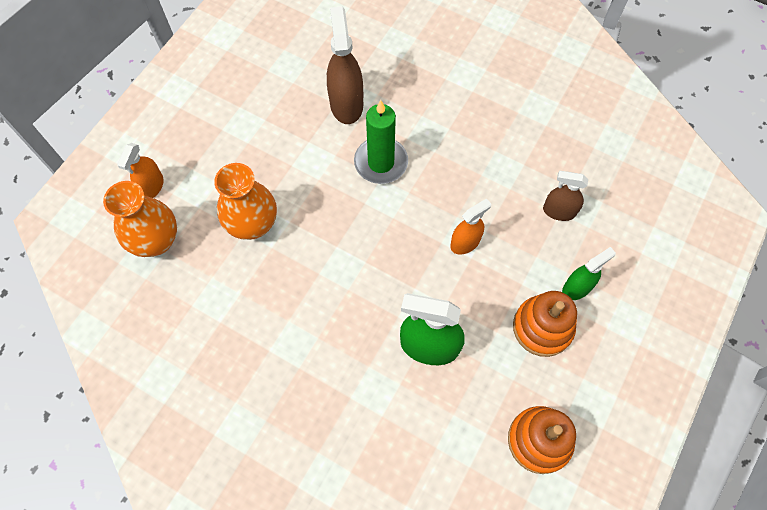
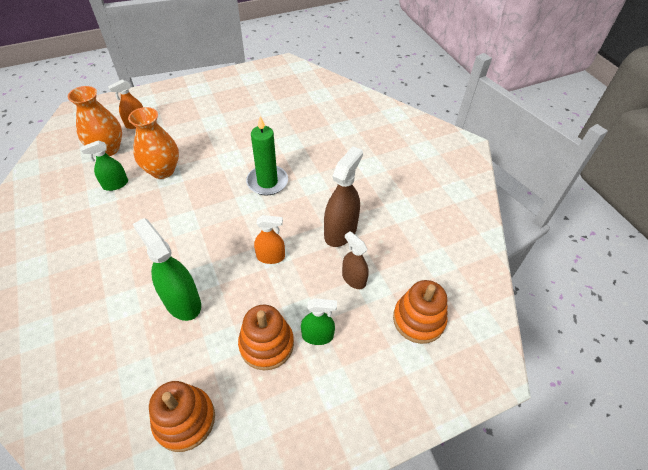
camera: 35 degrees right, 15 degrees down
brown spray bottle [327,7,363,124] -> brown spray bottle moved to [324,146,363,247]
none -> green spray bottle [81,140,128,191]
none -> orange stacking toy [393,280,448,344]

